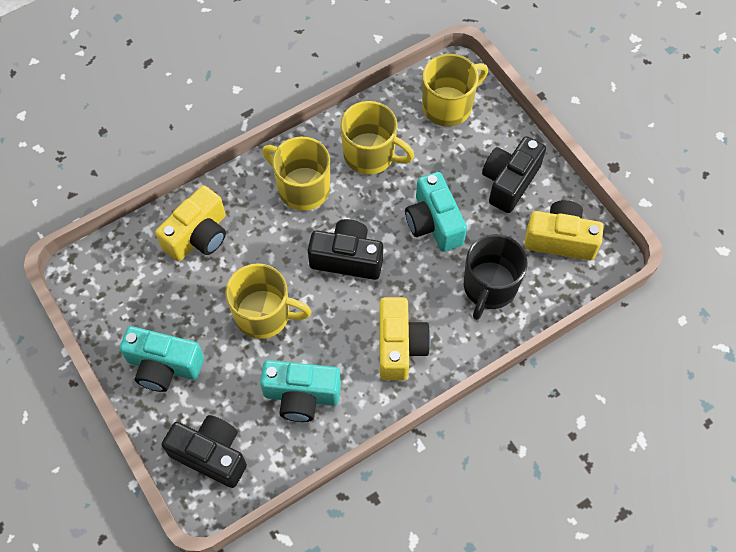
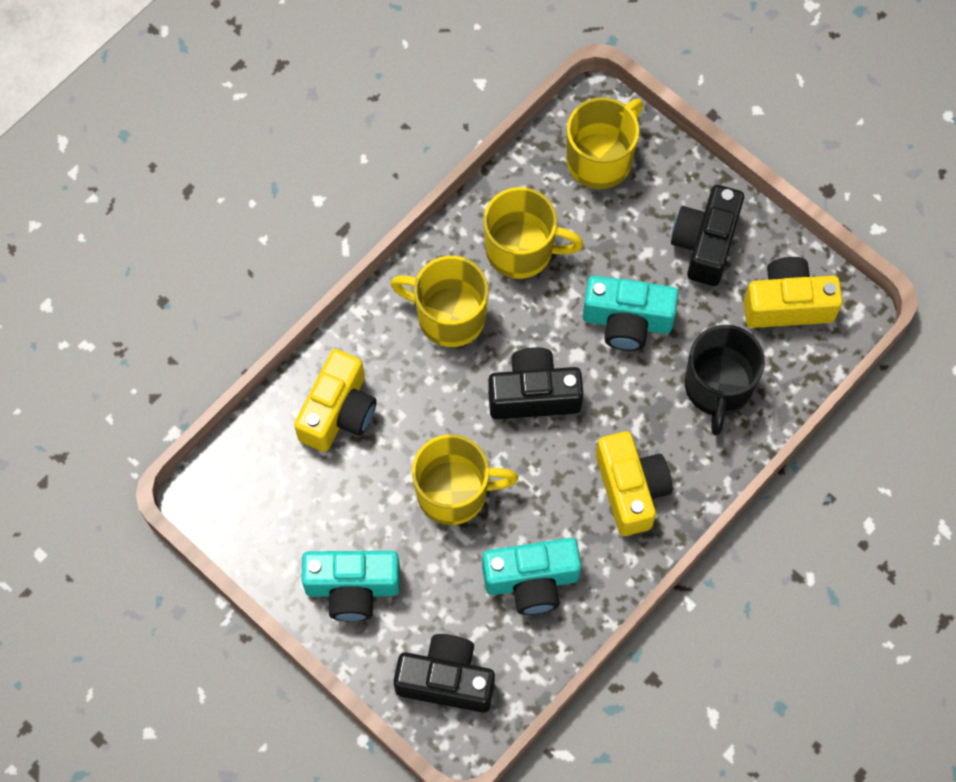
camera: 15 degrees left, 5 degrees up
turquoise camera [405,172,467,252] -> turquoise camera turned 45 degrees counterclockwise [583,275,679,351]

